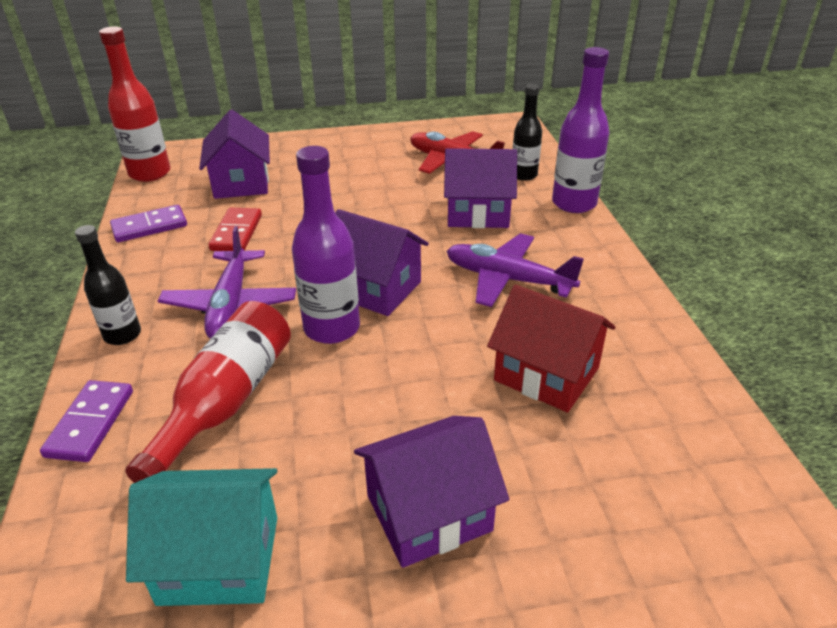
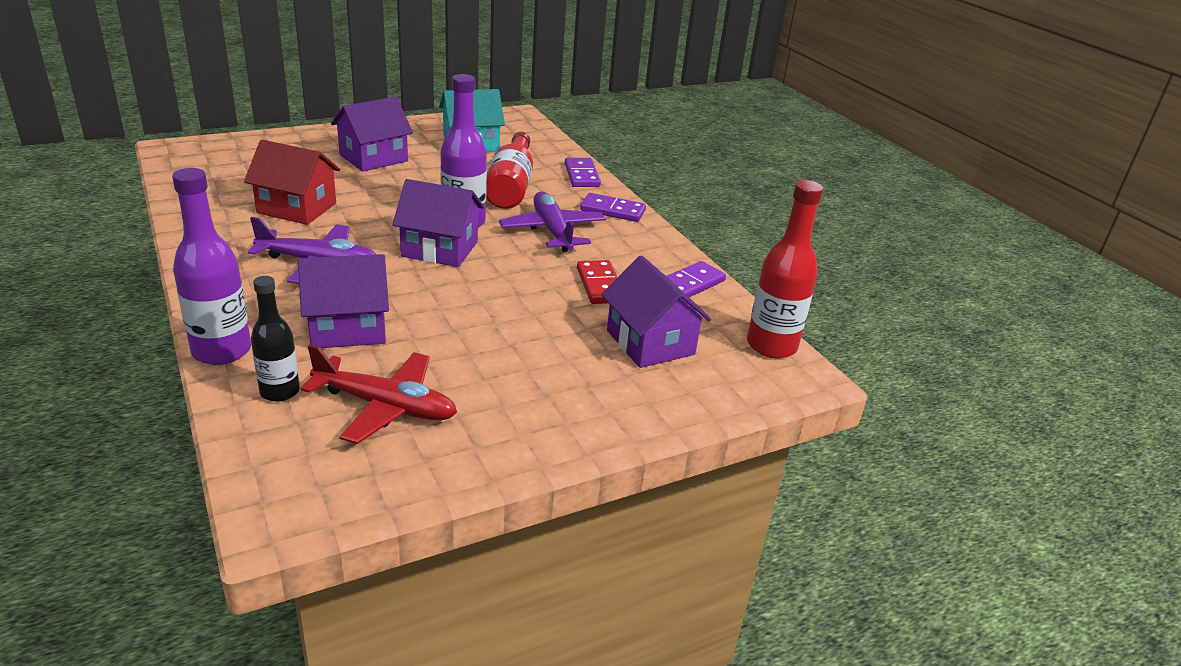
camera: 160 degrees right, 5 degrees down
black bottle [75,225,141,345] -> purple domino [580,193,646,222]

